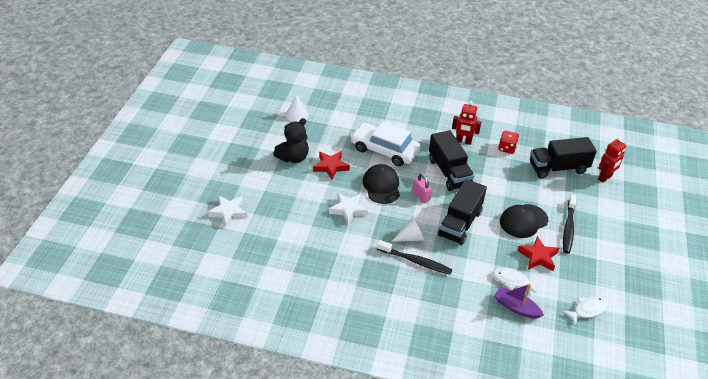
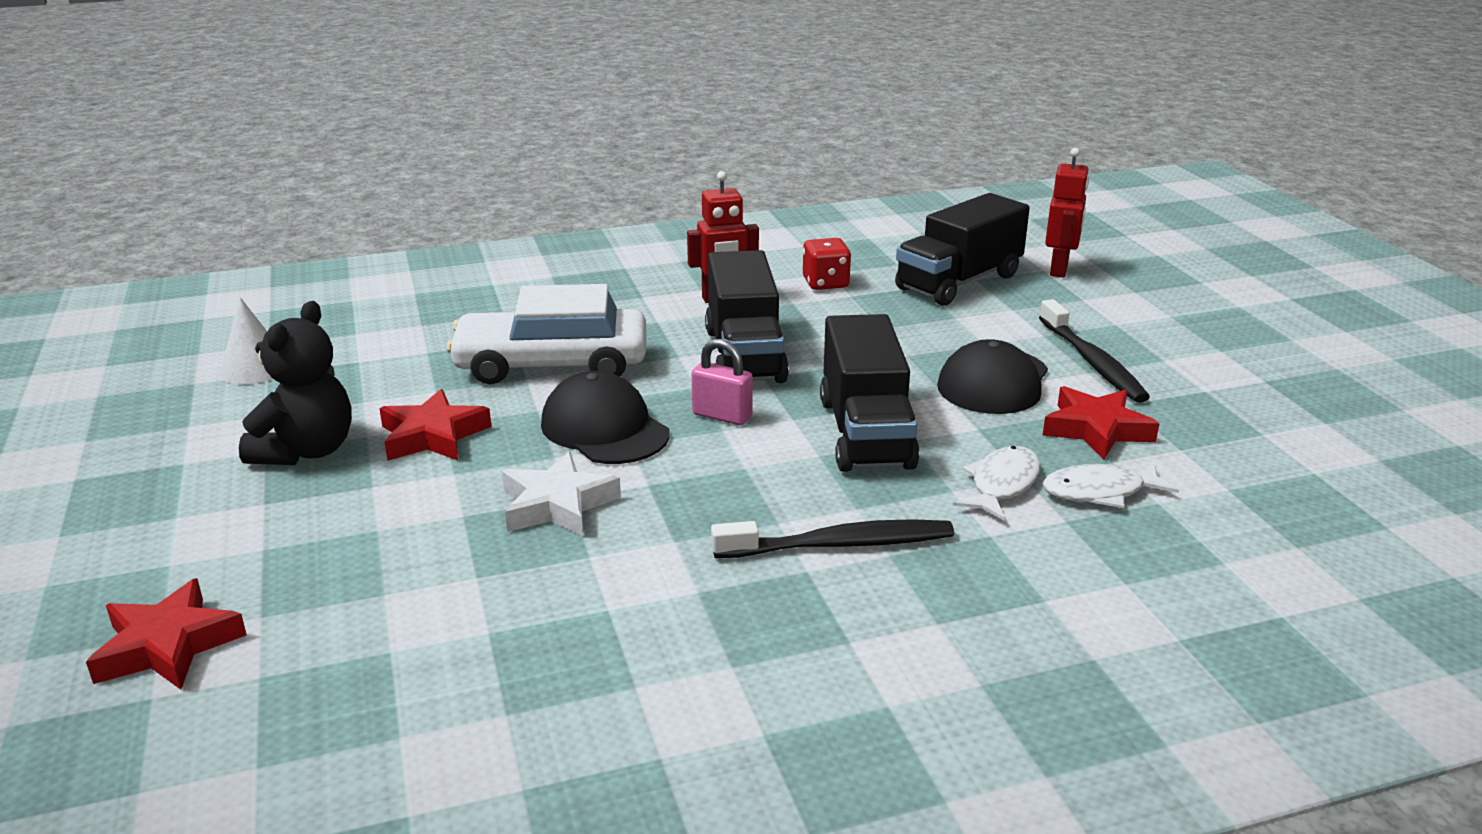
camera: 30 degrees left, 15 degrees down
white star [208,196,248,227] -> red star [86,578,247,690]
white cone [391,216,425,242] -> none
black truck [429,130,474,191] -> black truck turned 45 degrees clockwise [705,250,789,383]
purple boat [494,284,544,319] -> none
white fish [563,297,608,325] -> white fish moved to [953,446,1040,521]

